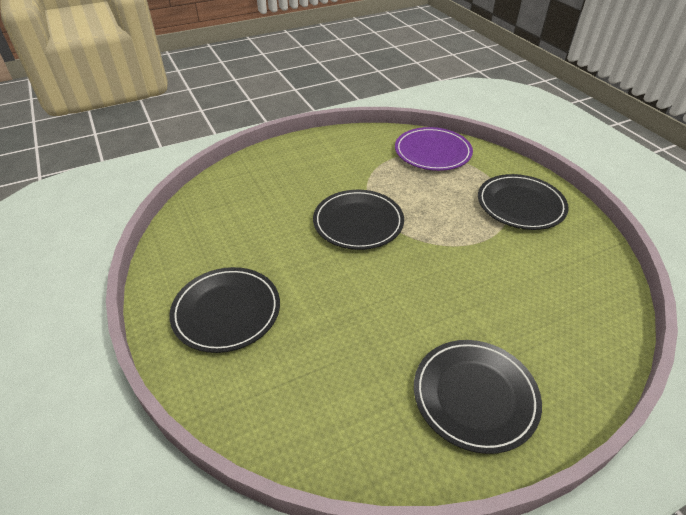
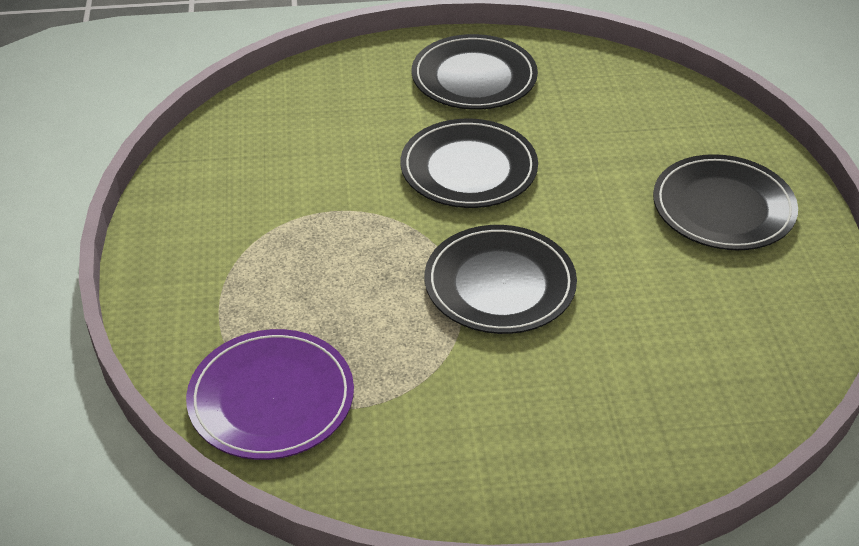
camera: 160 degrees left, 0 degrees up
black plate [478,174,569,230] -> black plate moved to [401,119,538,208]

